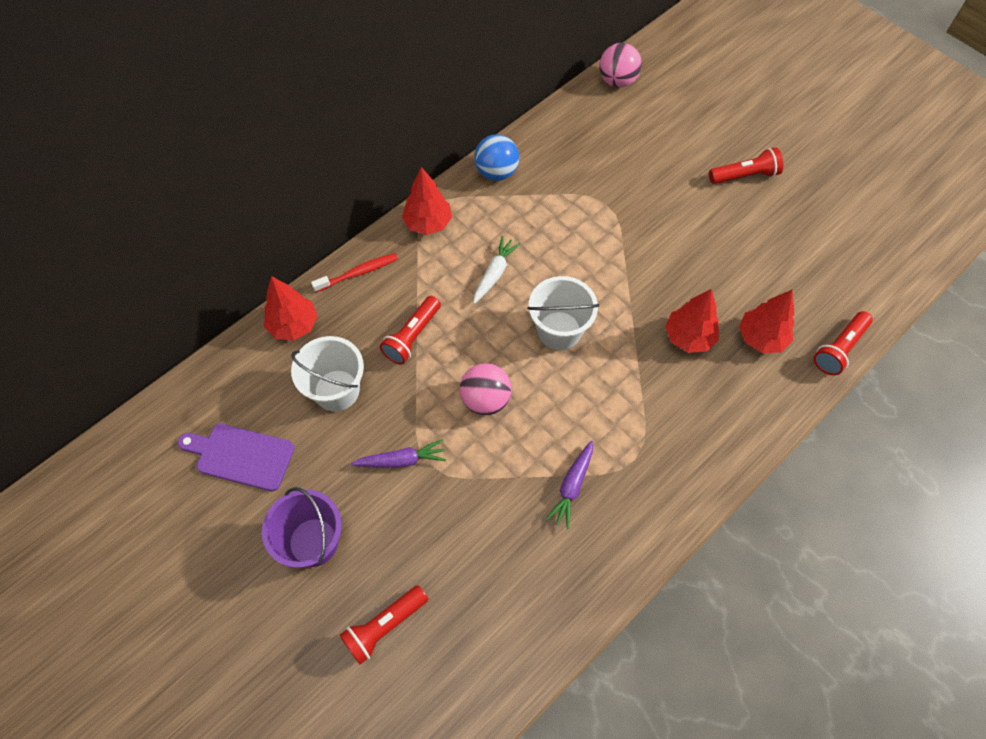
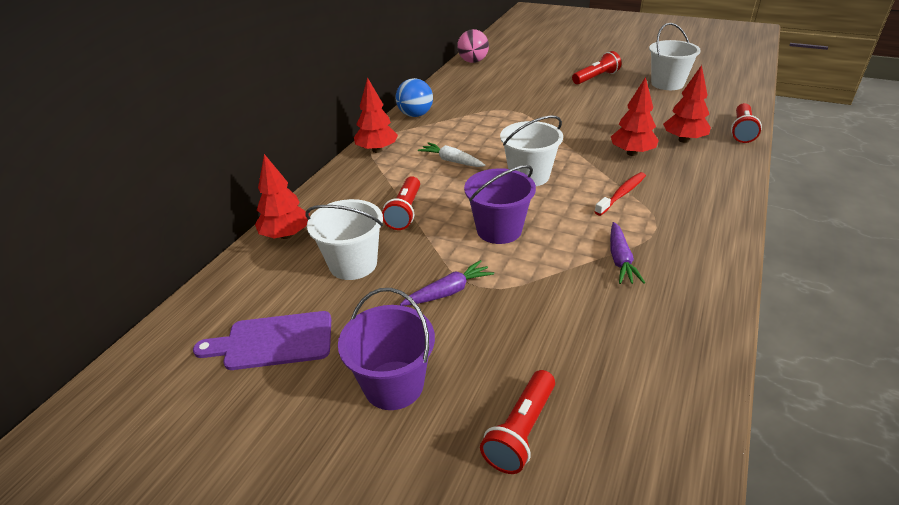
camera: 20 degrees left, 25 degrees down
red toothbrush [311,253,398,292] -> red toothbrush moved to [595,172,646,216]
pink ball [460,363,512,415] -> purple bucket [464,165,536,244]
white carrot [473,236,521,304] -> white carrot turned 60 degrees counterclockwise [418,142,486,167]
none -> white bucket [649,23,701,90]

